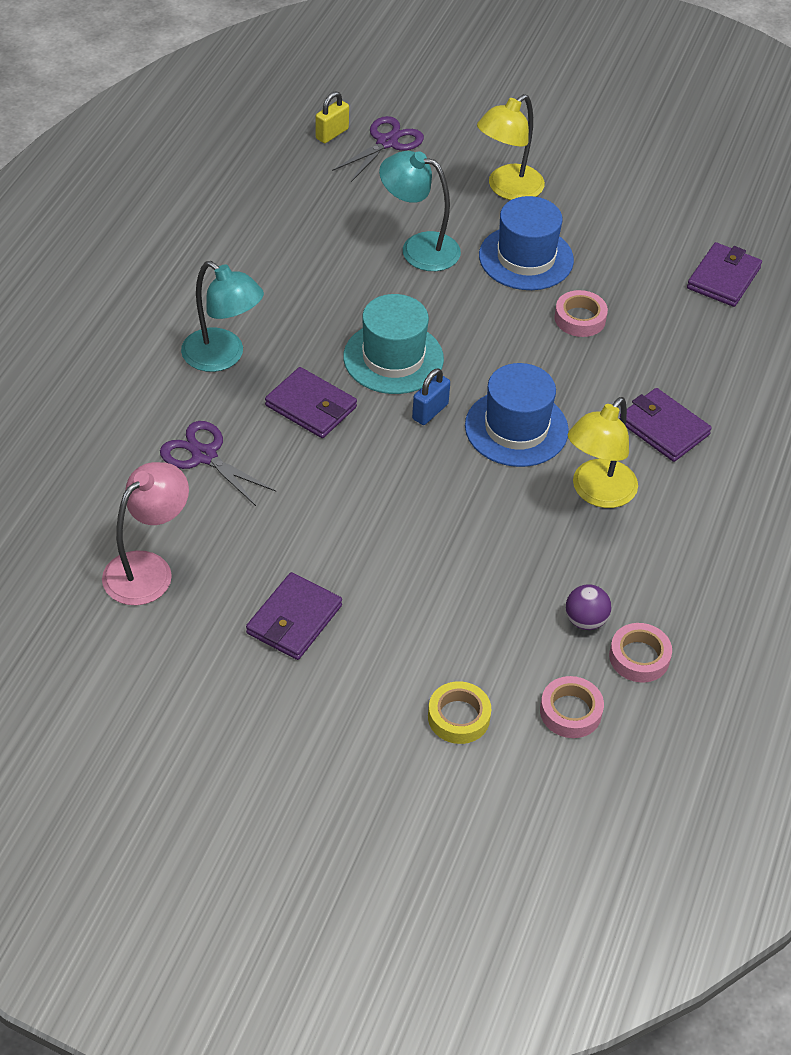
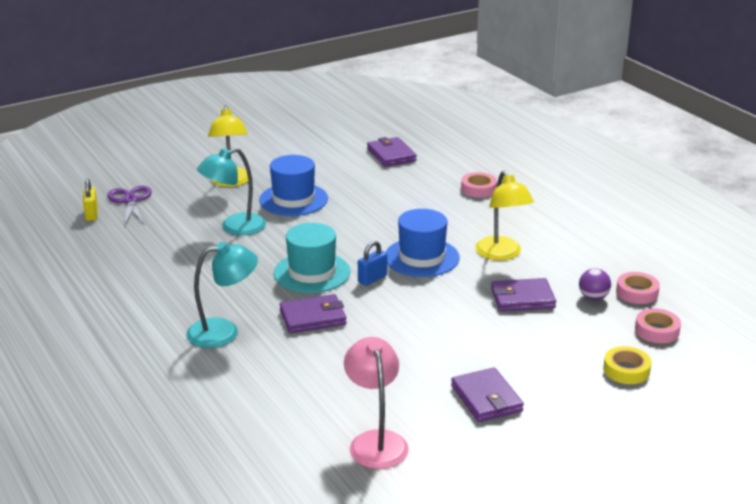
camera: 50 degrees left, 20 degrees down
purple scissors [160,421,276,506] -> none
blue padlock [412,368,450,425] -> blue padlock turned 60 degrees clockwise [358,241,387,286]
pink tape [555,290,608,337] -> pink tape moved to [461,172,497,198]
purple wallet [620,388,712,462] -> purple wallet moved to [491,278,556,312]

